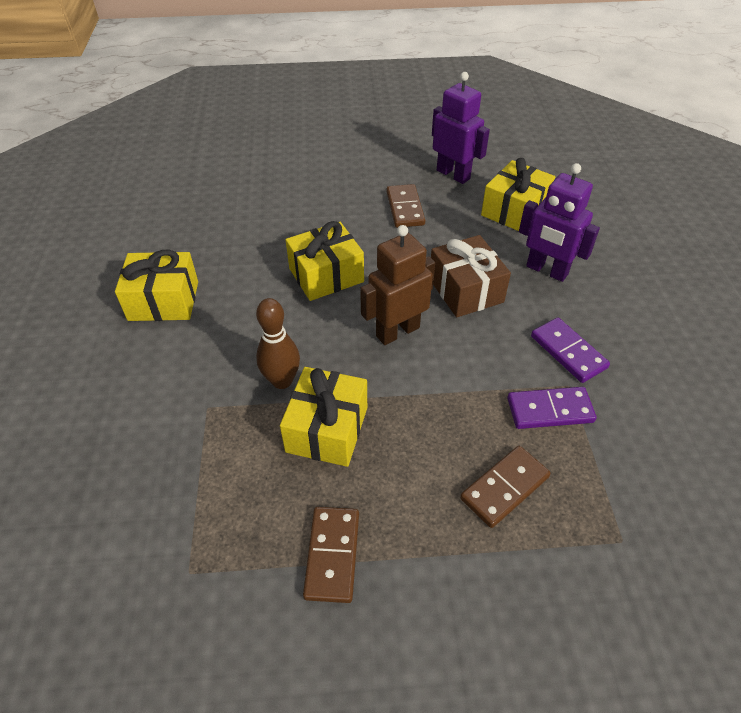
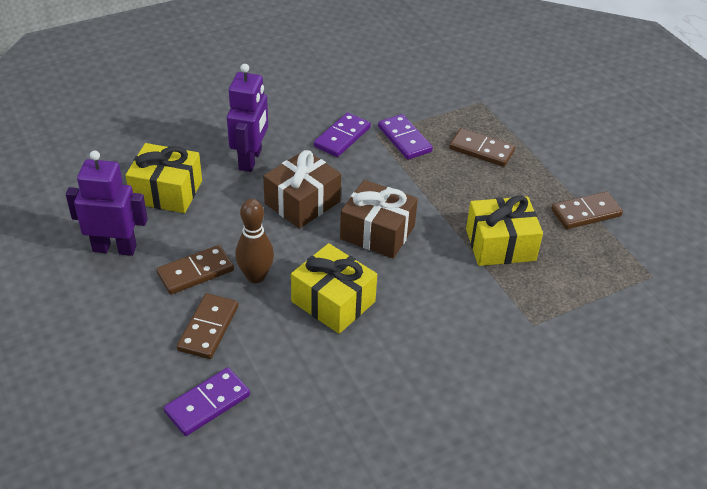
camera: 115 degrees left, 5 degrees down
yellow gift [115,249,198,321] -> none
brown bowling pin [256,298,300,389] -> brown bowling pin moved to [235,199,274,283]
brown robot [360,225,435,345] -> brown gift [340,180,418,259]
purple robot [432,72,490,184] -> purple robot turned 75 degrees clockwise [66,150,148,256]
none -> purple domino [164,368,250,436]
none -> brown domino [177,293,238,359]

